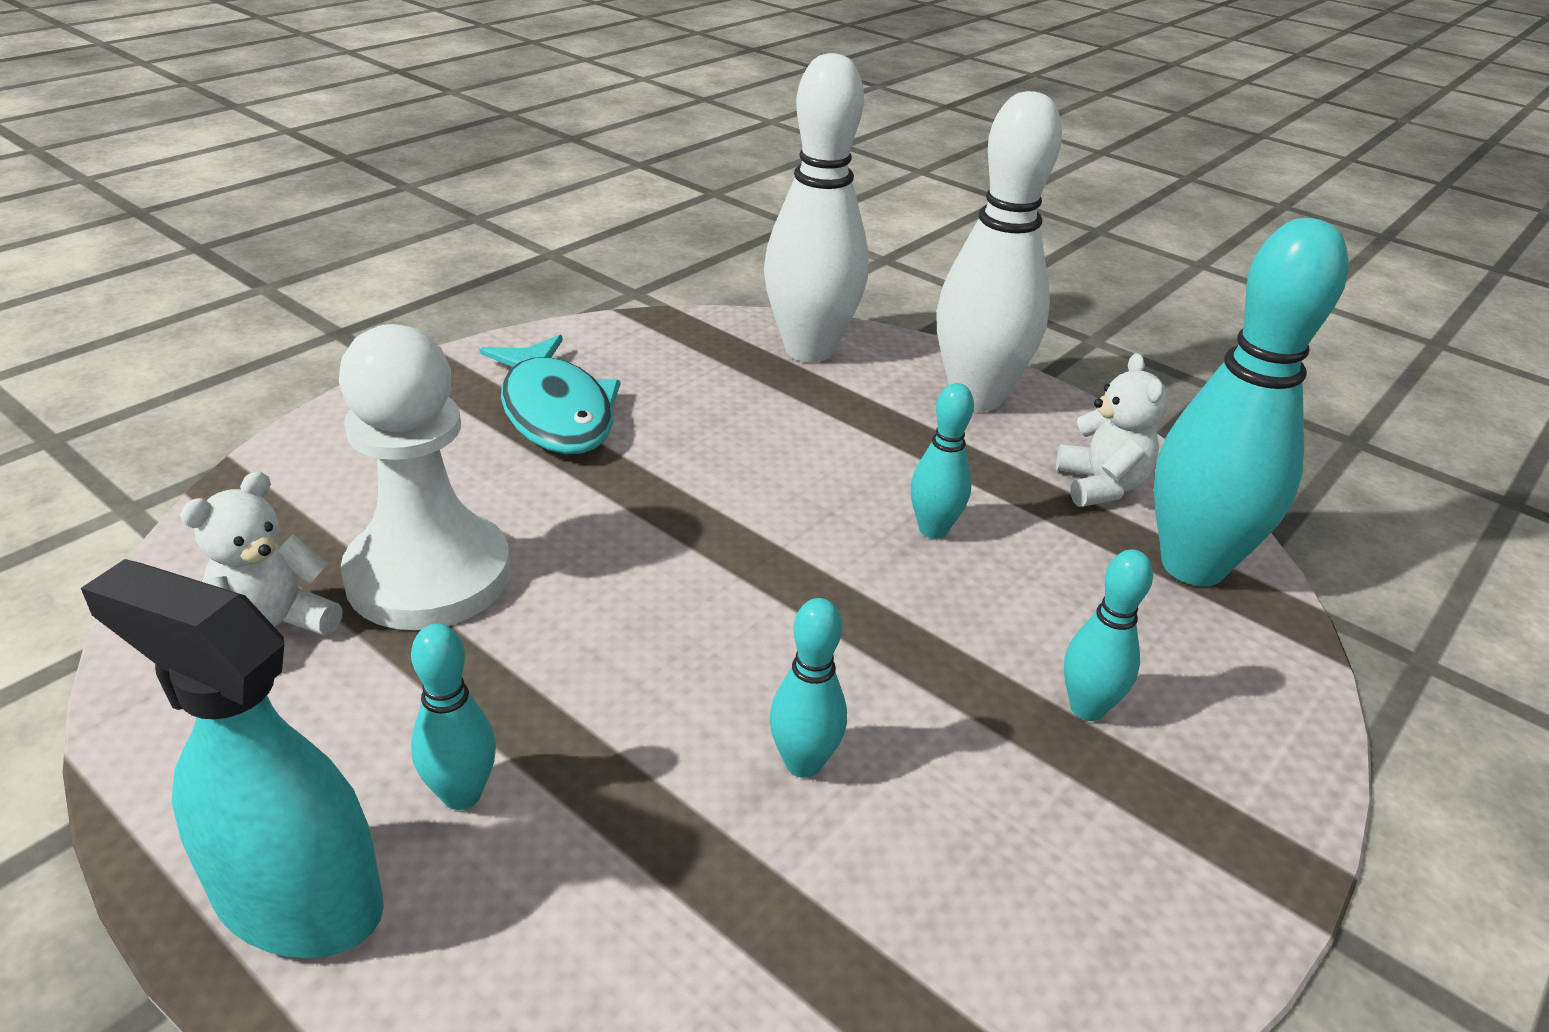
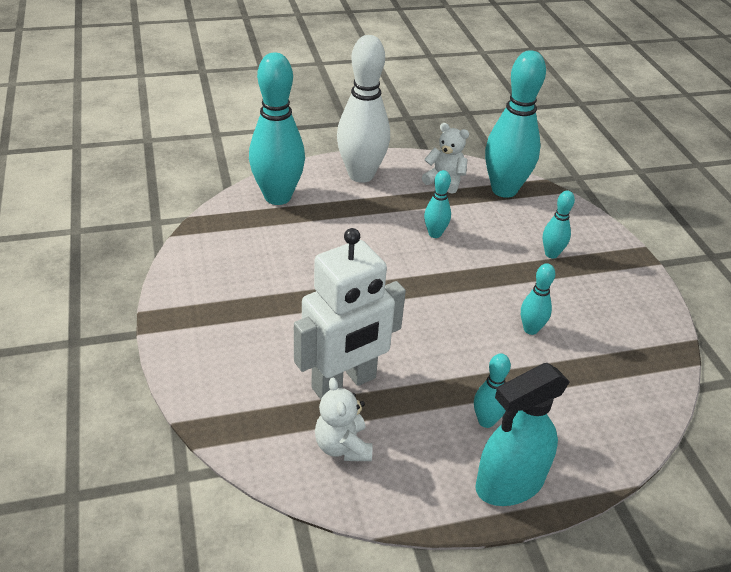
camera: 55 degrees left, 5 degrees up
white pawn [339,324,510,630] -> white robot [294,228,406,399]
turquoise fish [479,335,620,454] -> none
white bowling pin [764,53,869,362] -> turquoise bowling pin [249,52,305,205]

